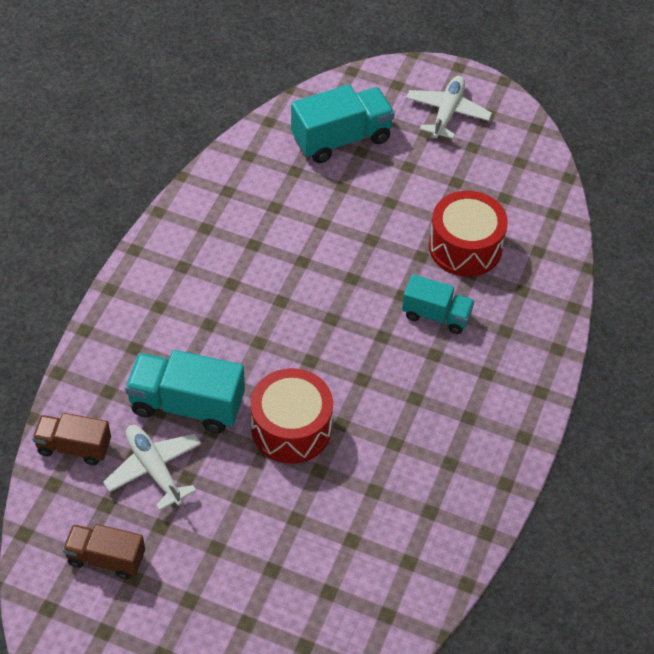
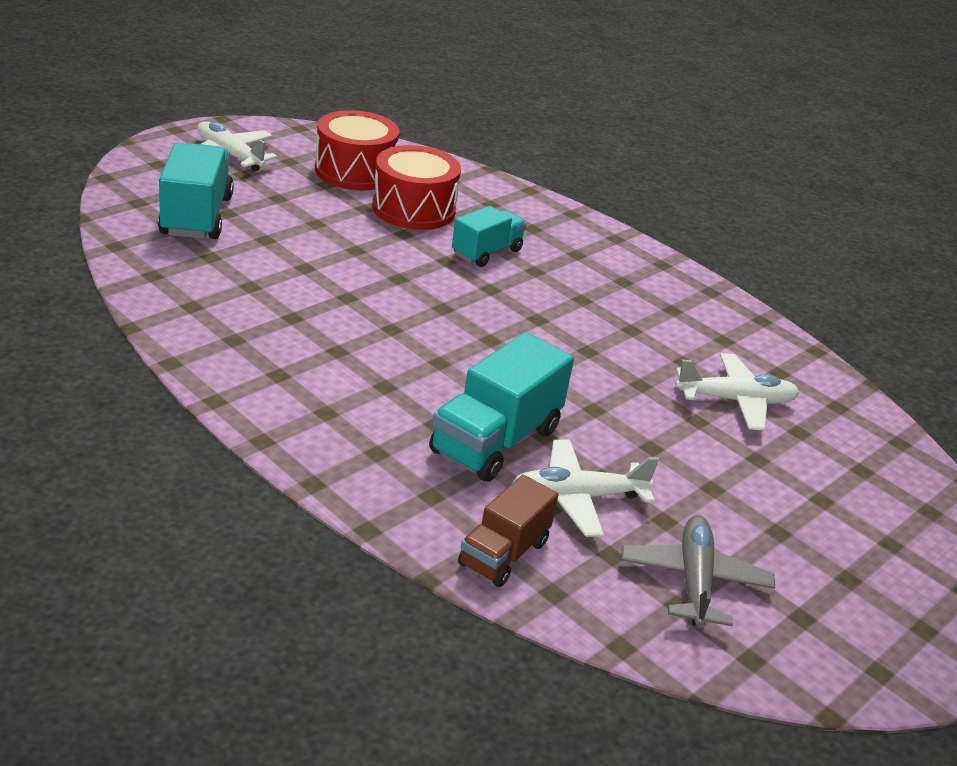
camera: 70 degrees left, 20 degrees down
brown truck [63,524,145,580] -> grey plane [621,515,775,628]
red drum [250,368,333,464] -> red drum moved to [315,110,399,191]
none -> white plane [675,353,800,431]

